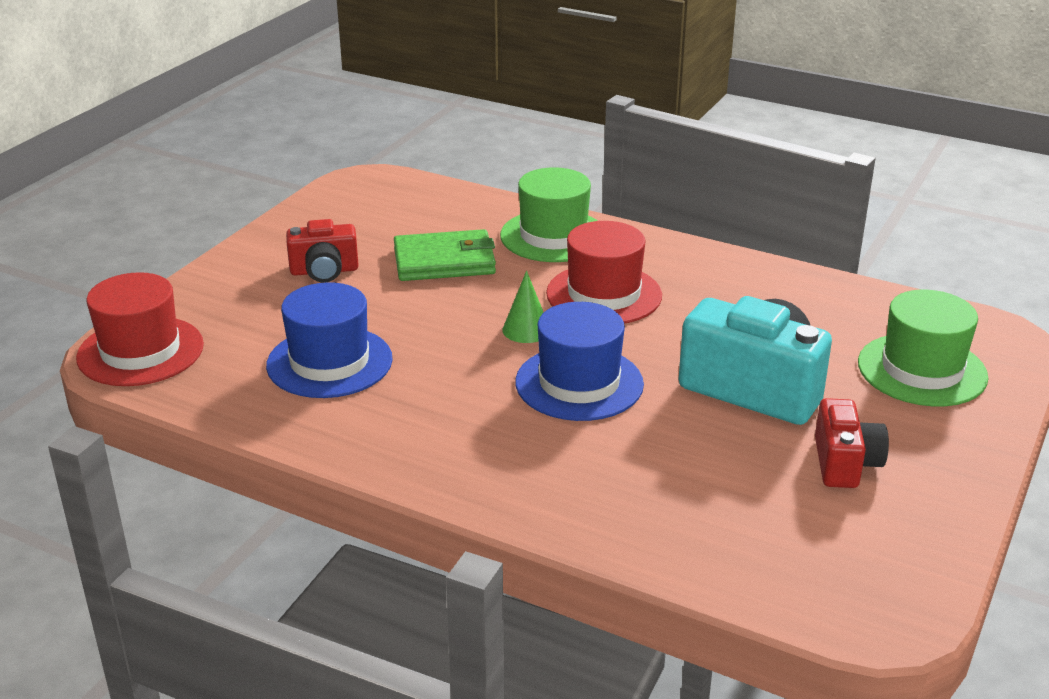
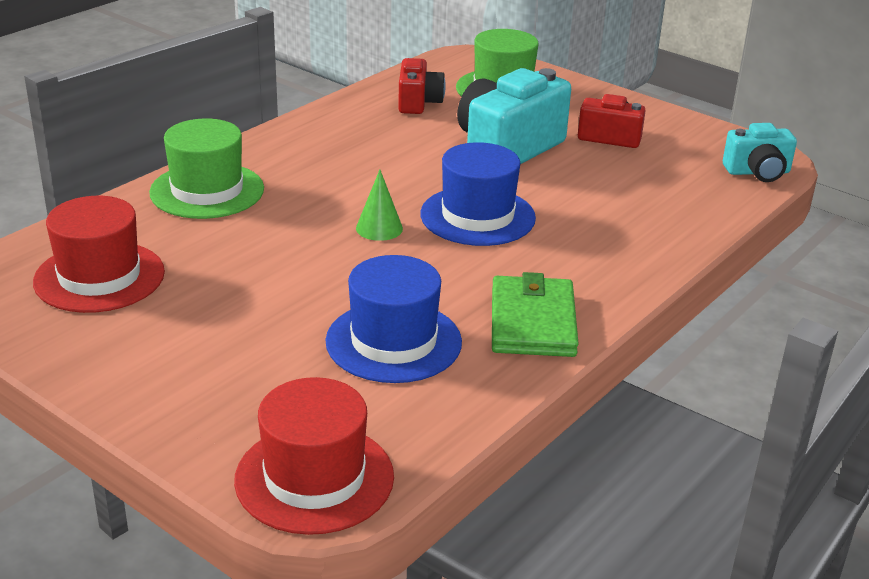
camera: 80 degrees left, 0 degrees up
red camera [286,219,359,283] -> red camera moved to [398,58,445,114]
green wallet [394,229,496,281] -> green wallet moved to [492,272,579,357]
red hat [546,221,662,324] -> red hat moved to [33,196,165,313]
none -> turquoise camera [723,123,797,182]

